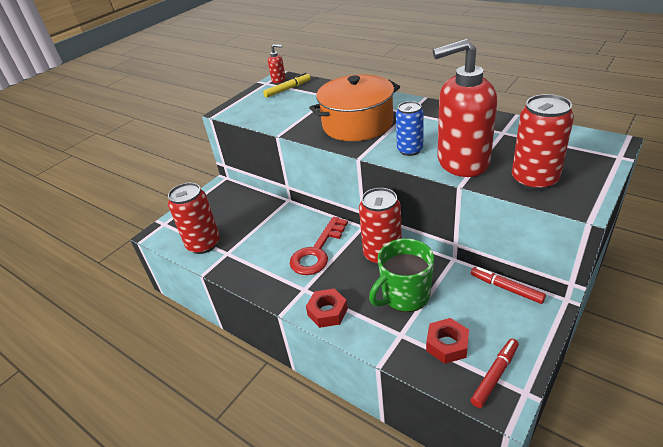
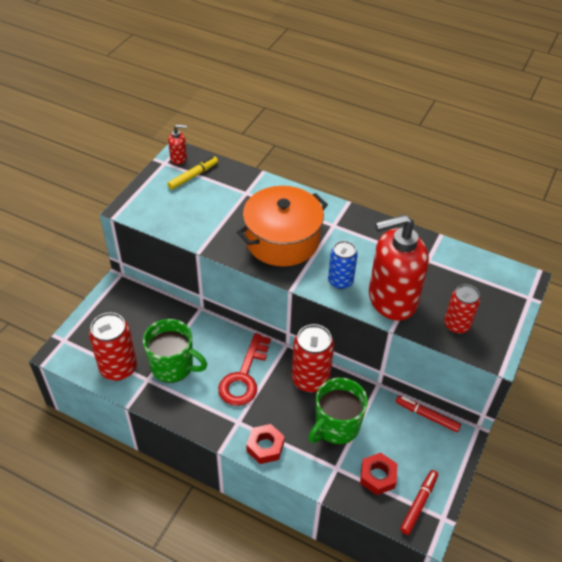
camera: 15 degrees left, 10 degrees up
red can [512,94,574,191] -> red can [444,284,480,334], size x0.66
none -> green mug [143,319,207,383]

